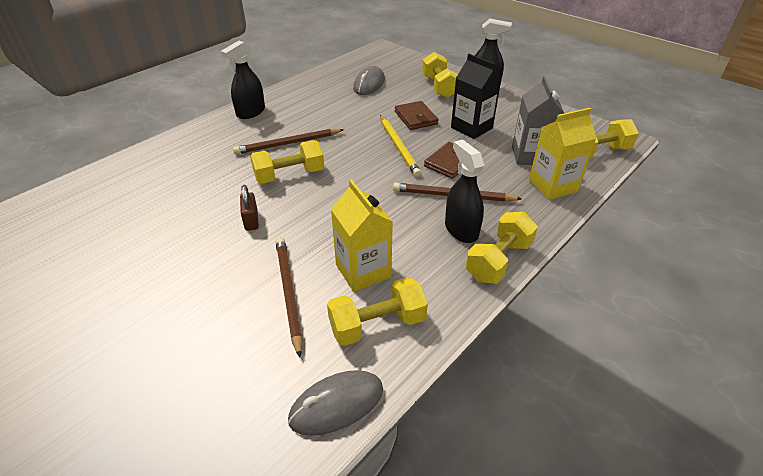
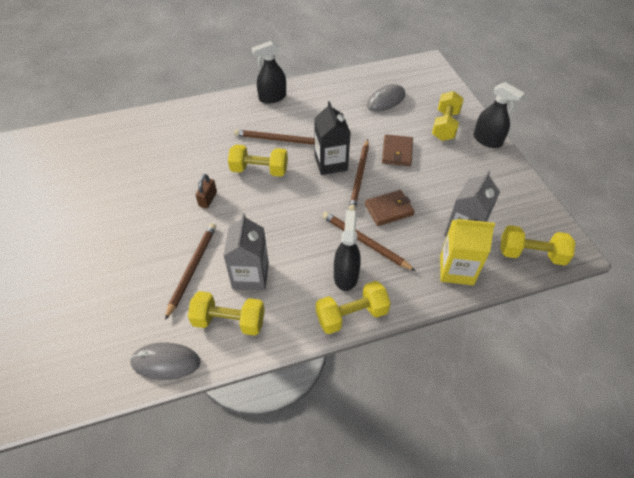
camera: 30 degrees right, 10 degrees up
yellow carton [331,179,393,292] -> grey carton [223,213,269,290]
yellow pencil [380,115,421,177] -> brown pencil [349,139,369,211]
black carton [451,54,502,139] -> black carton moved to [314,101,351,175]

